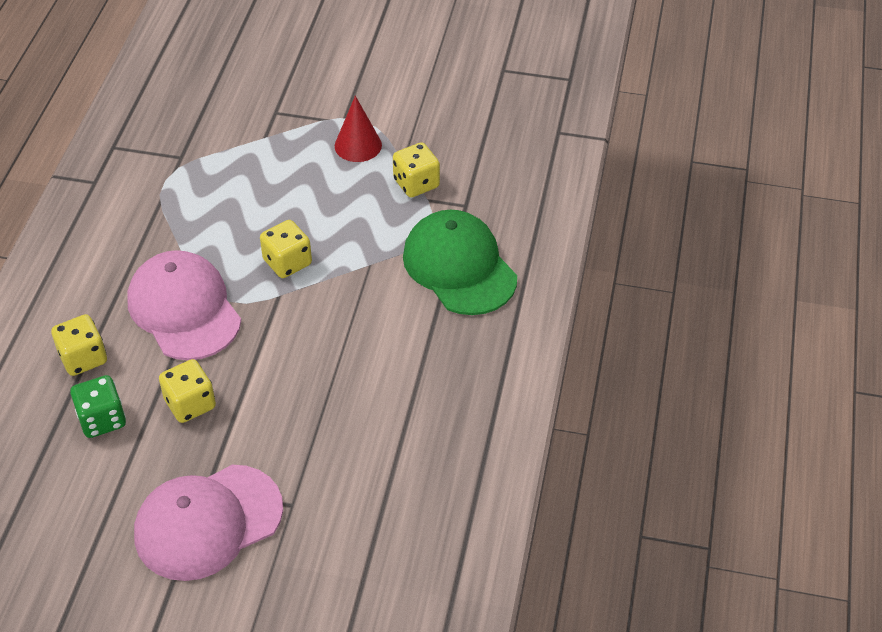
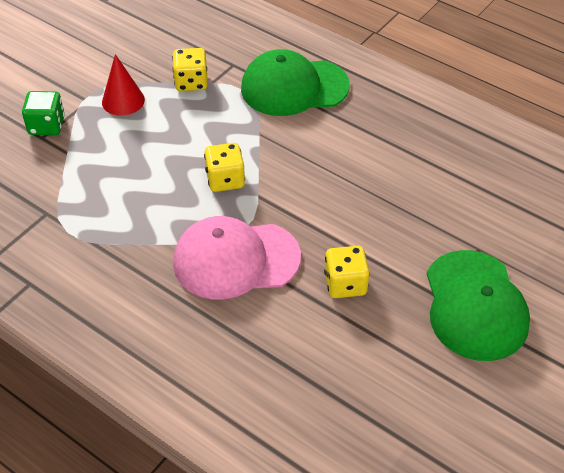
camera: 65 degrees left, 0 degrees up
yellow dice [51,314,107,376] -> none
green dice [70,375,126,438] -> green dice moved to [22,91,65,135]
pink cap [134,465,283,581] -> green cap [427,250,530,361]

